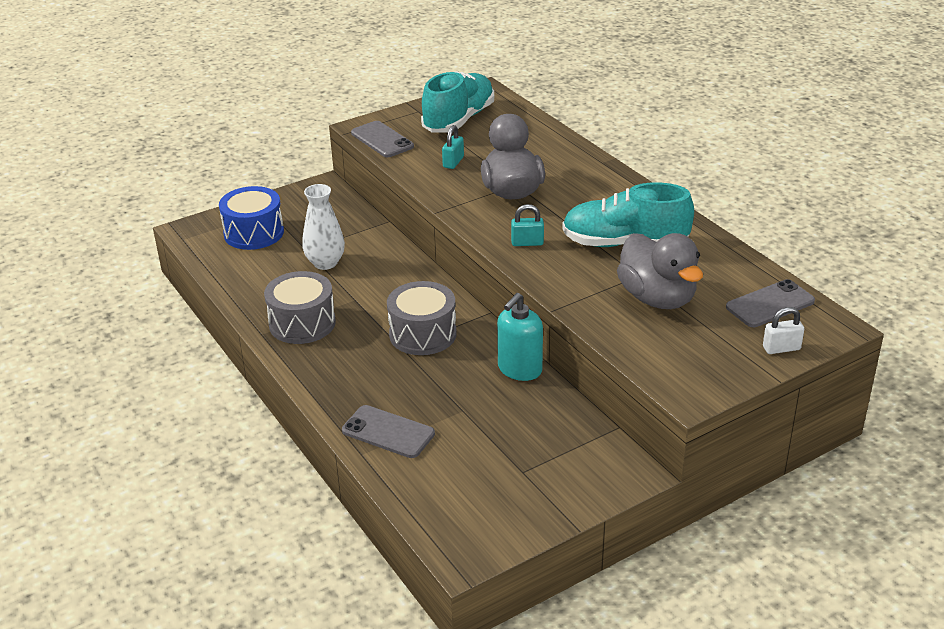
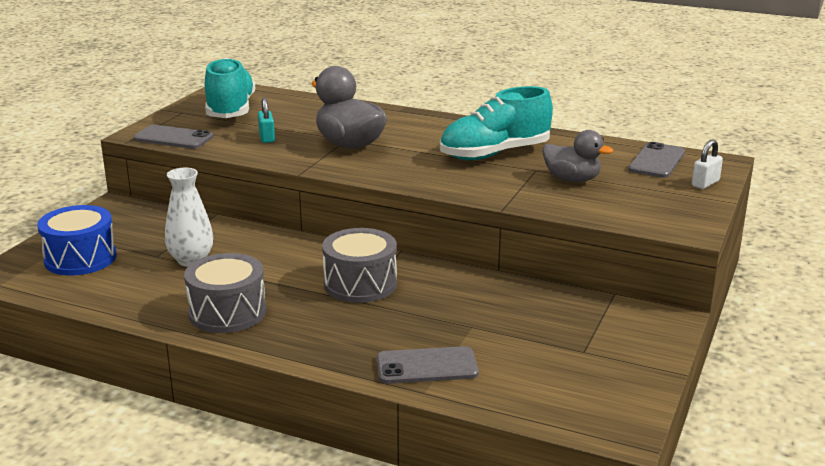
camera: 35 degrees left, 10 degrees down
turquoise soap dispenser [497,293,543,381] -> none
turquoise padlock [511,204,544,246] -> none
grey duck [617,233,703,309] -> grey duck [542,130,613,182], size x0.67

